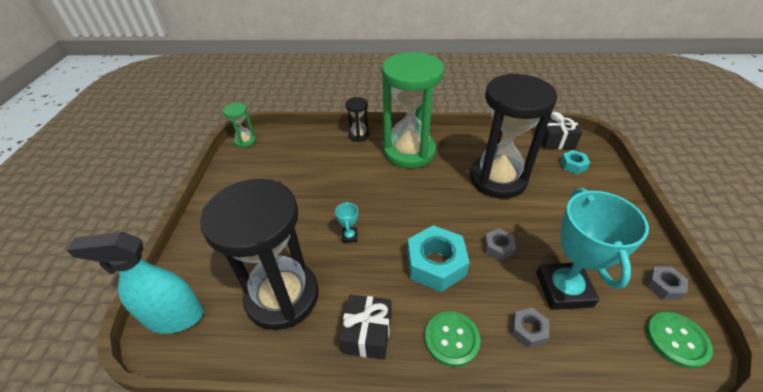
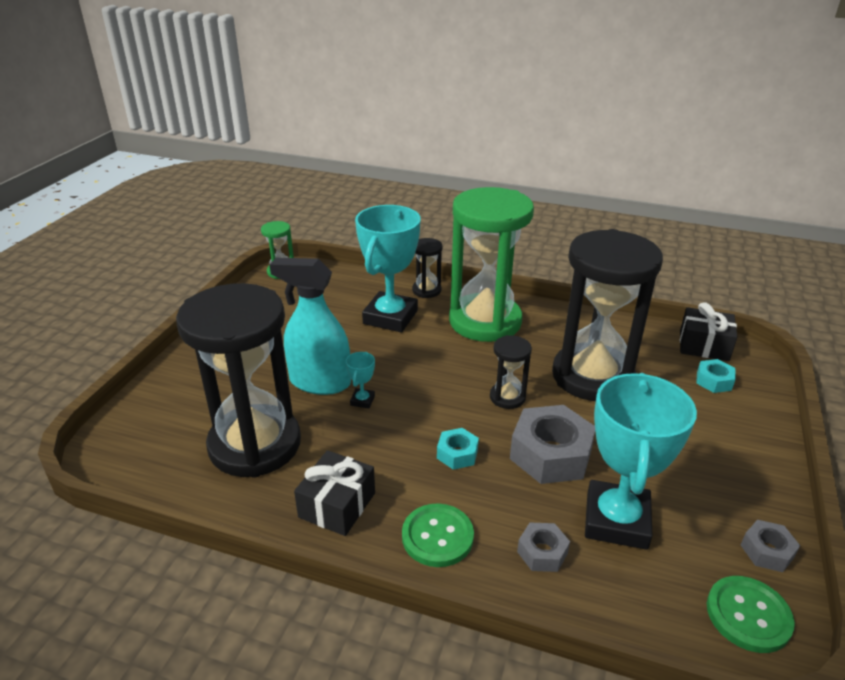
camera: 15 degrees right, 10 degrees down
turquoise spray bottle [66,232,204,334] -> turquoise spray bottle moved to [270,258,351,395]
turquoise nut [407,225,470,292] -> turquoise nut [437,428,479,470], size x0.51
grey nut [484,229,516,261] -> grey nut [510,405,595,484], size x1.95
none -> turquoise trophy [355,205,421,332]
none -> black hourglass [490,335,532,409]

